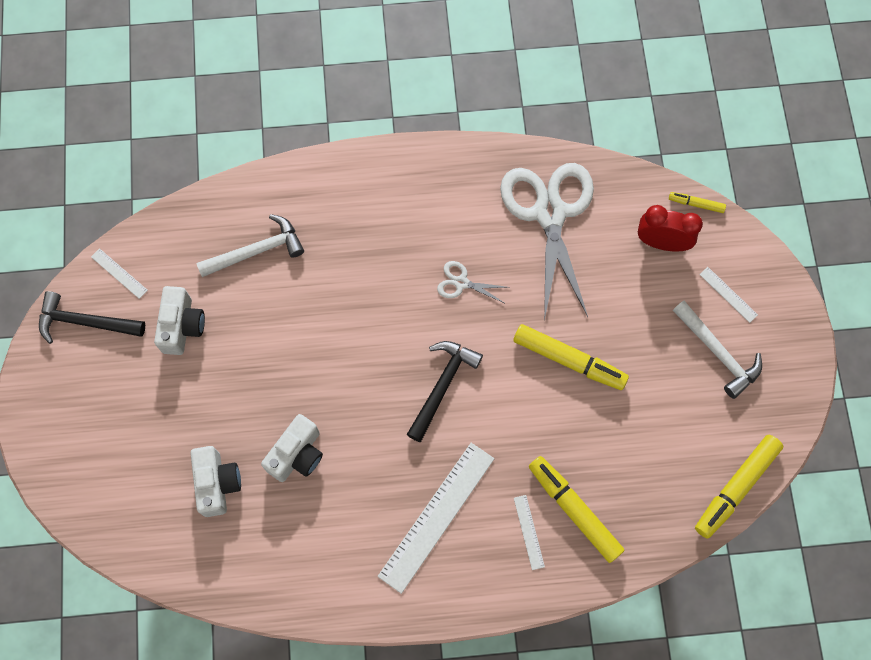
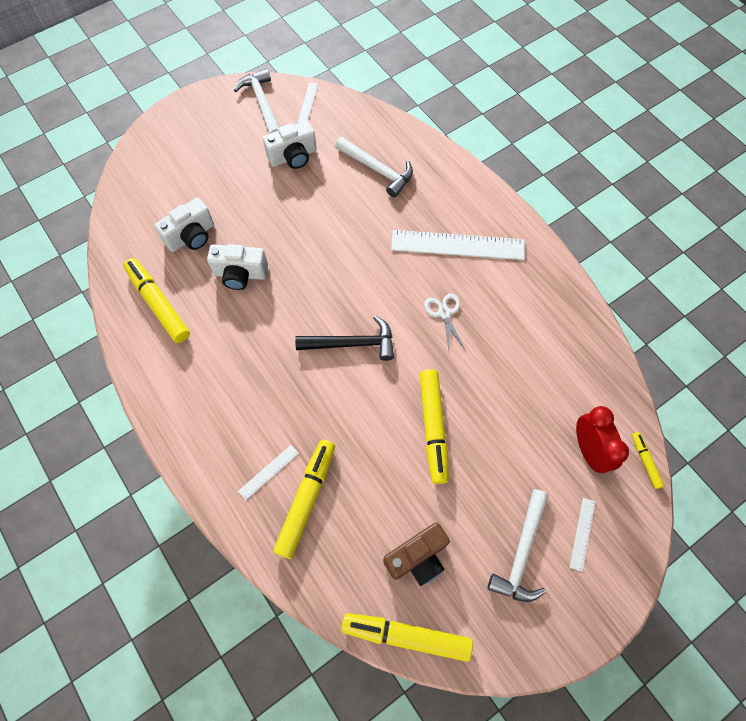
camera: 60 degrees right, 5 degrees down
black hammer [39,291,145,344] -> white hammer [234,68,279,134]
white ruler [377,443,495,594] -> white ruler moved to [391,230,525,260]
white scissors [500,163,594,321] -> none
none -> yellow marker [123,258,190,343]
none -> brown camera [383,522,450,586]

